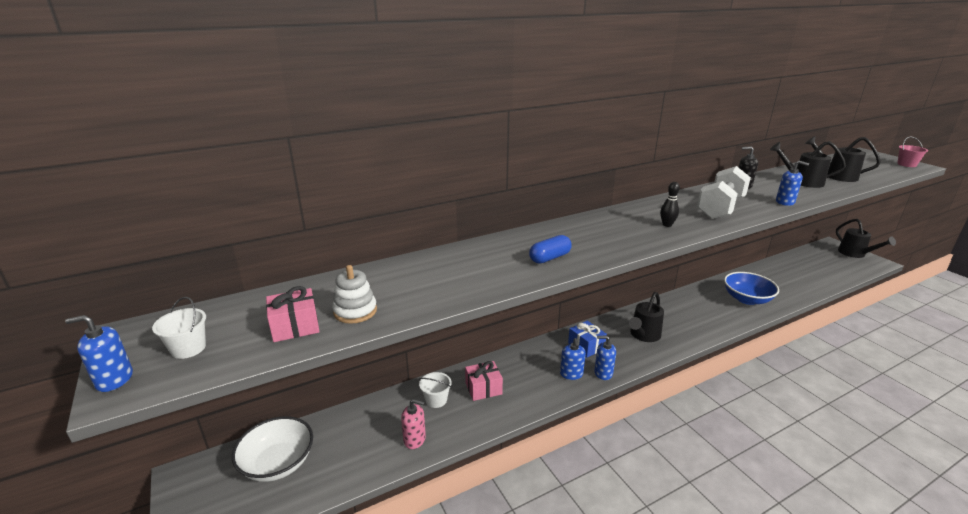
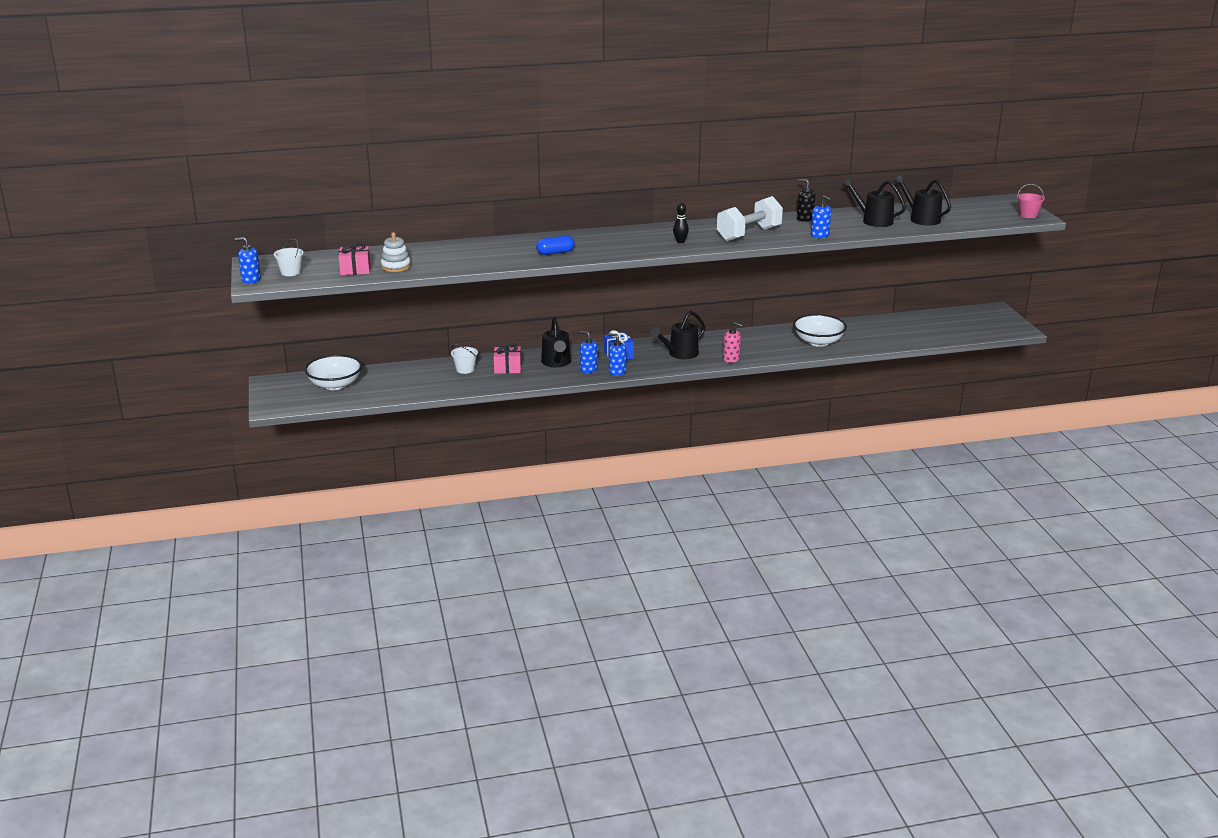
camera: 15 degrees right, 0 degrees up
pink soap dispenser [401,399,426,449] -> pink soap dispenser moved to [723,322,742,363]
blue soap dispenser [560,338,586,380] -> blue soap dispenser turned 105 degrees clockwise [579,331,598,373]
blue bowl [724,272,779,305] -> white bowl [793,314,847,347]
black watering can [836,219,896,258] -> black watering can moved to [541,317,571,367]

